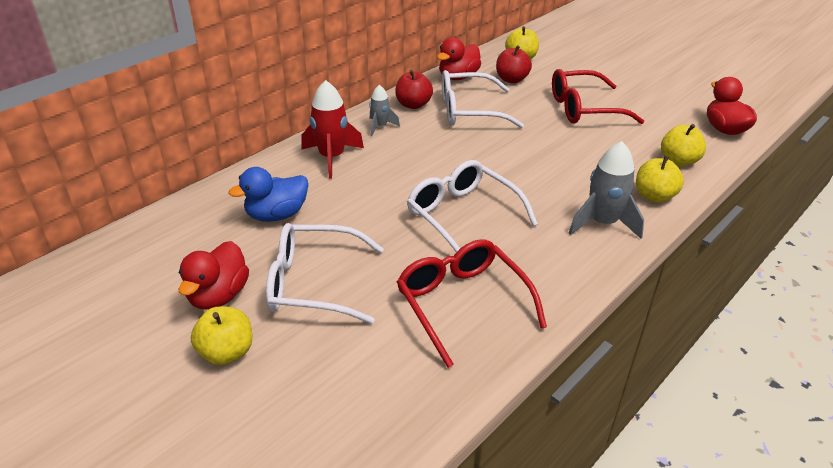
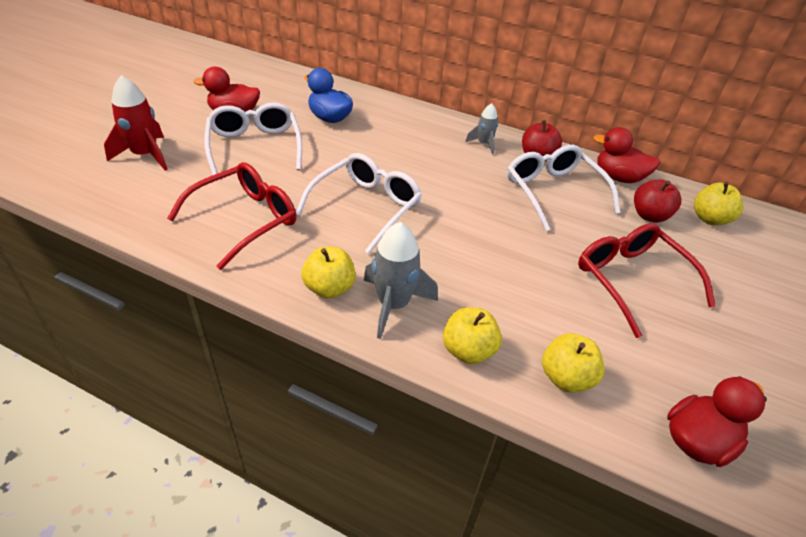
camera: 70 degrees right, 5 degrees up
yellow apple [191,307,252,365] -> yellow apple moved to [301,247,356,298]
red rocket [301,80,364,179] -> red rocket moved to [104,75,168,171]

